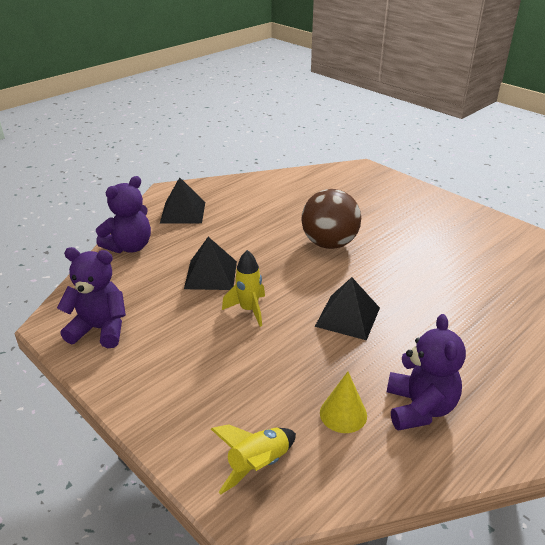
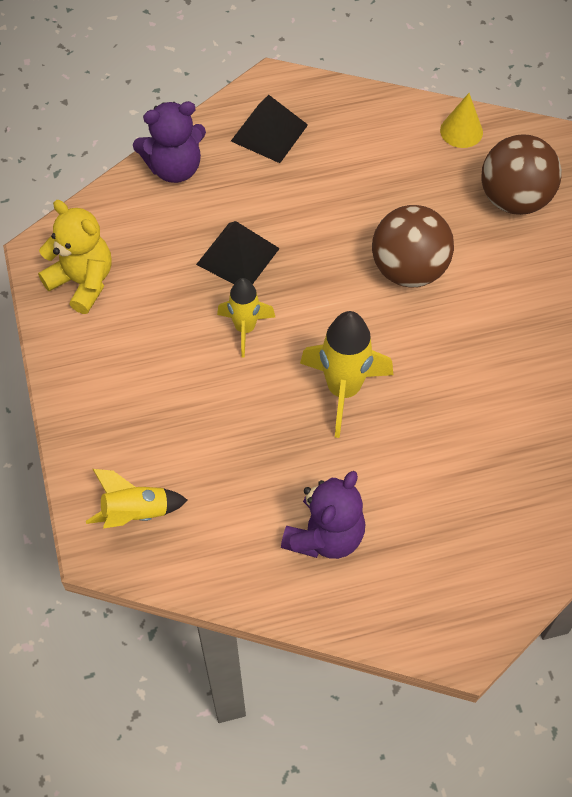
camera: 30 degrees right, 25 degrees up
purple teddy bear [57,247,126,348] -> yellow teddy bear [38,200,112,314]
black pyramid [315,277,380,340] -> yellow rocket [300,311,393,438]
yellow cone [320,372,367,433] -> yellow cone moved to [440,93,483,148]
none -> brown ball [481,134,562,215]

